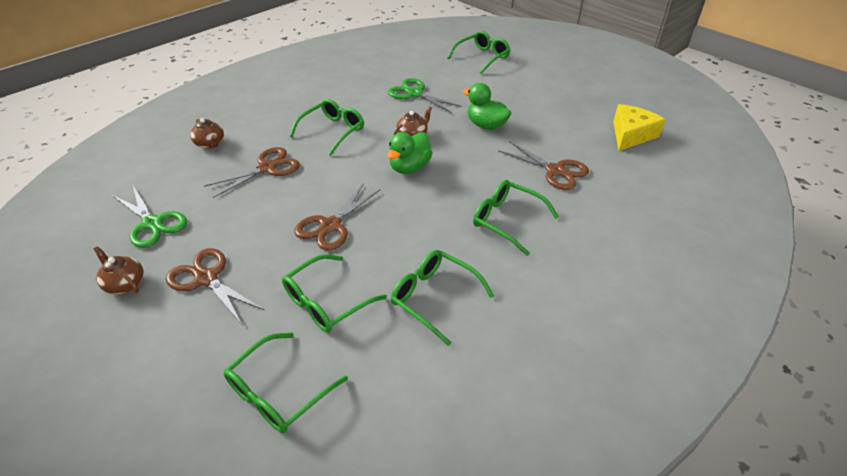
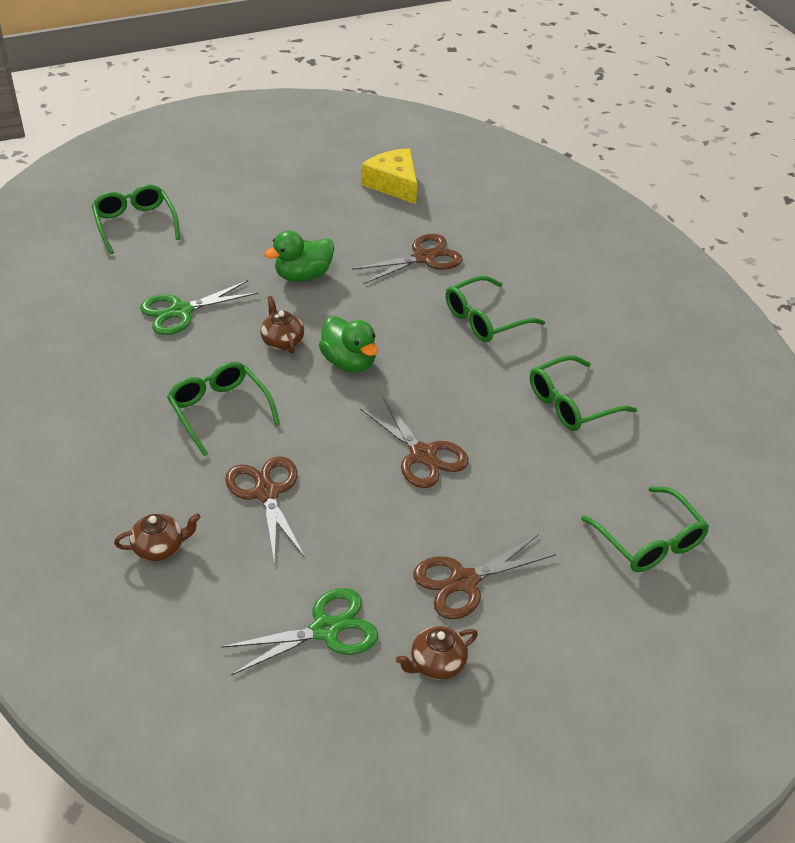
camera: 70 degrees left, 0 degrees up
green glasses [282,254,387,332] -> none

